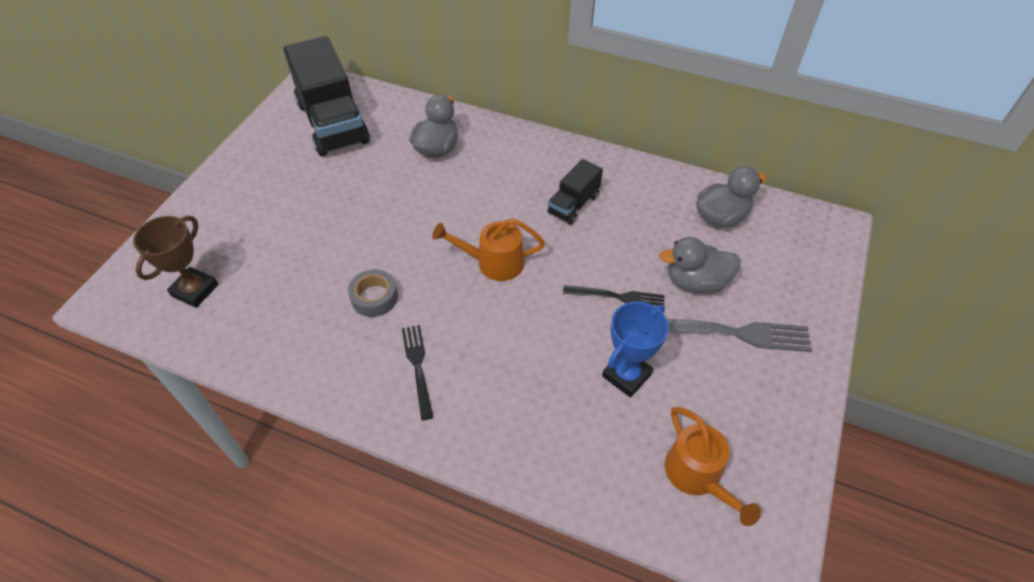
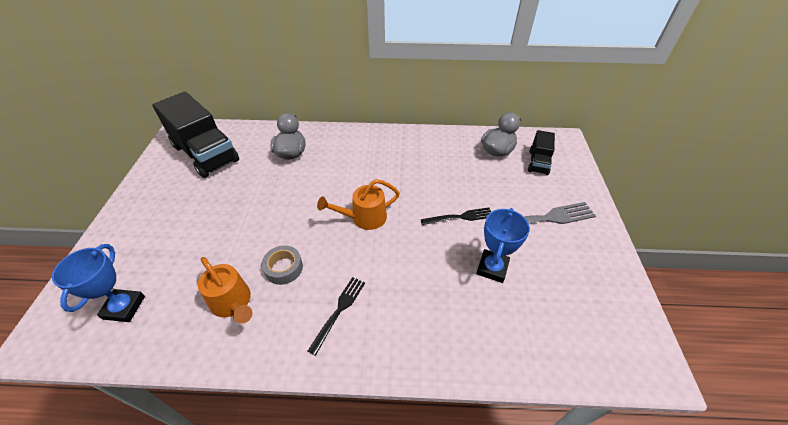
camera: 20 degrees left, 5 degrees down
brown trophy [133,216,218,308] -> blue trophy [52,244,145,322]
black fork [402,325,434,420] -> black fork turned 60 degrees clockwise [308,277,365,356]
black truck [547,159,603,225] -> black truck moved to [528,130,555,175]
grey duck [659,237,741,294] -> none
orange watering can [665,407,761,526] -> orange watering can moved to [198,257,253,324]

